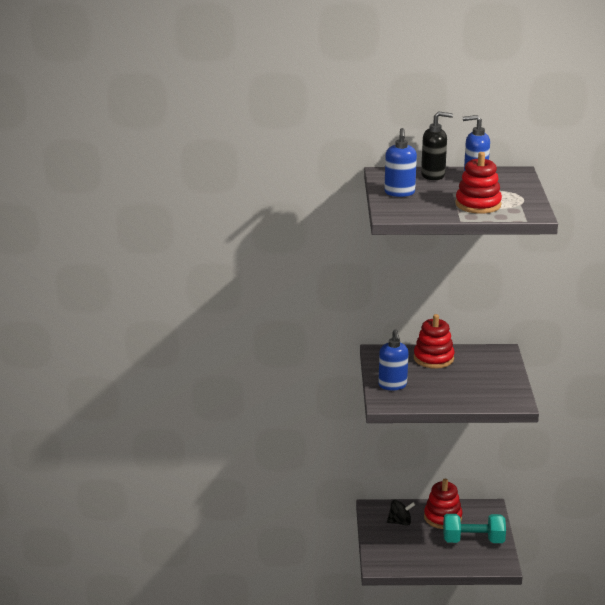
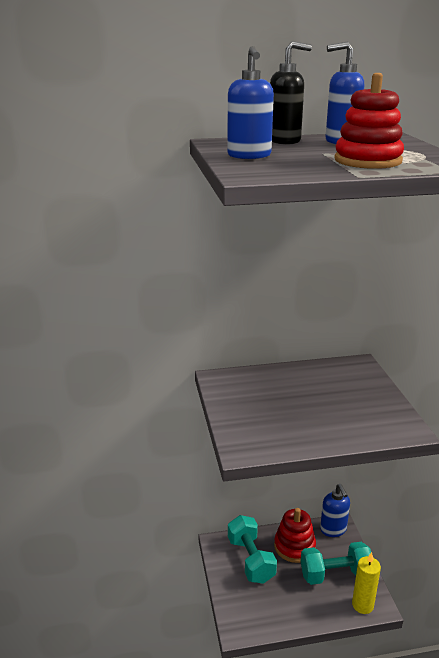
camera: 10 degrees left, 0 degrees up
blue soap dispenser [378,329,408,390] -> blue soap dispenser moved to [320,484,350,537]
black spinning top [387,500,415,526] -> turquoise dumbbell [228,515,277,584]
red stacking toy [414,314,455,369] -> none
none -> yellow candle [352,552,381,614]

